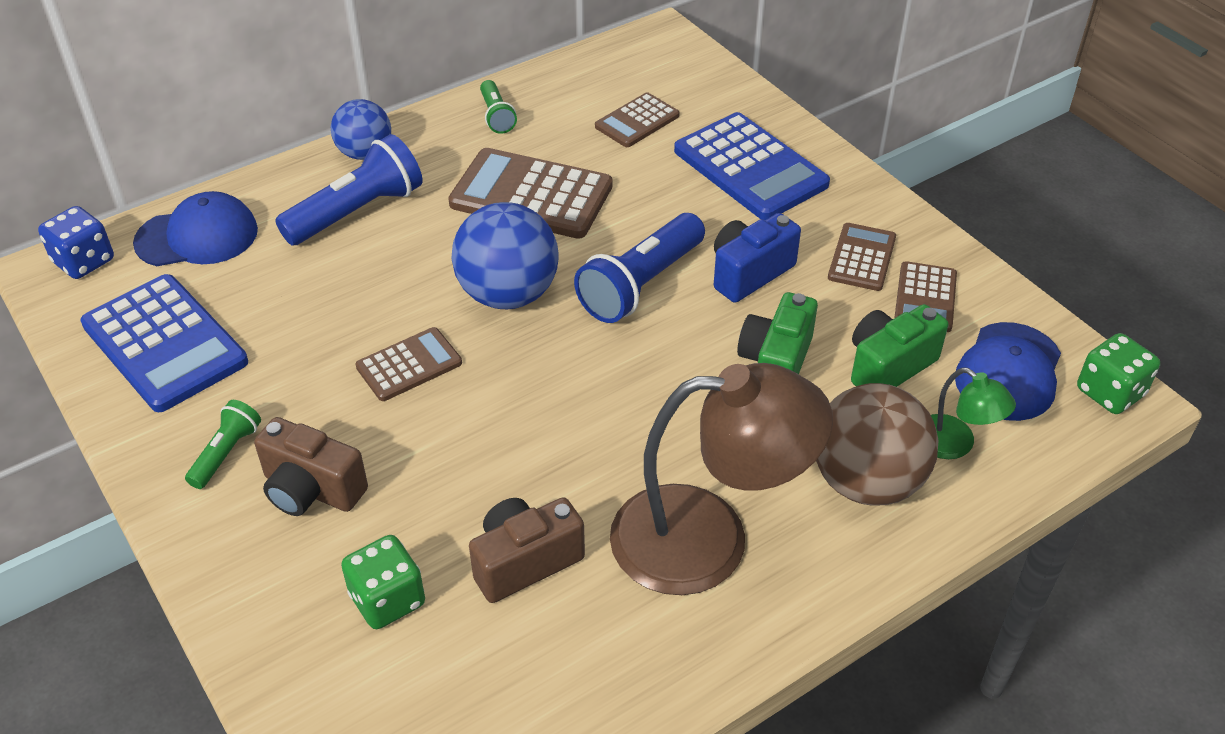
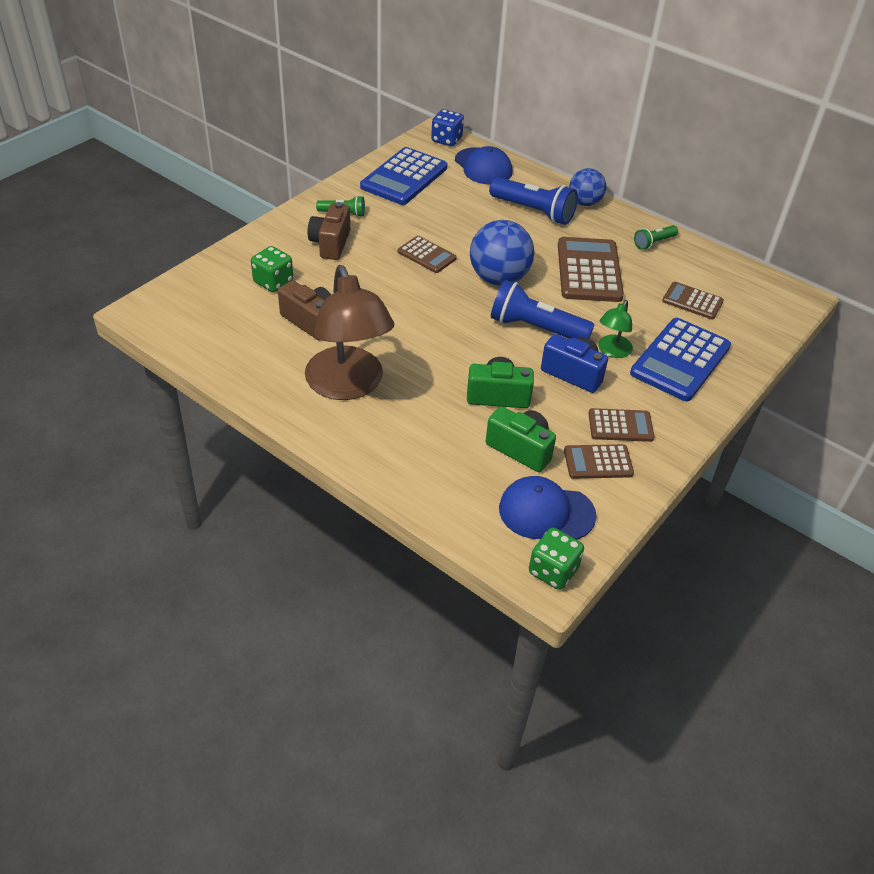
camera: 70 degrees right, 0 degrees up
brown ball [816,383,939,506] -> none
green lamp [931,367,1016,459] -> green lamp moved to [598,300,633,358]

